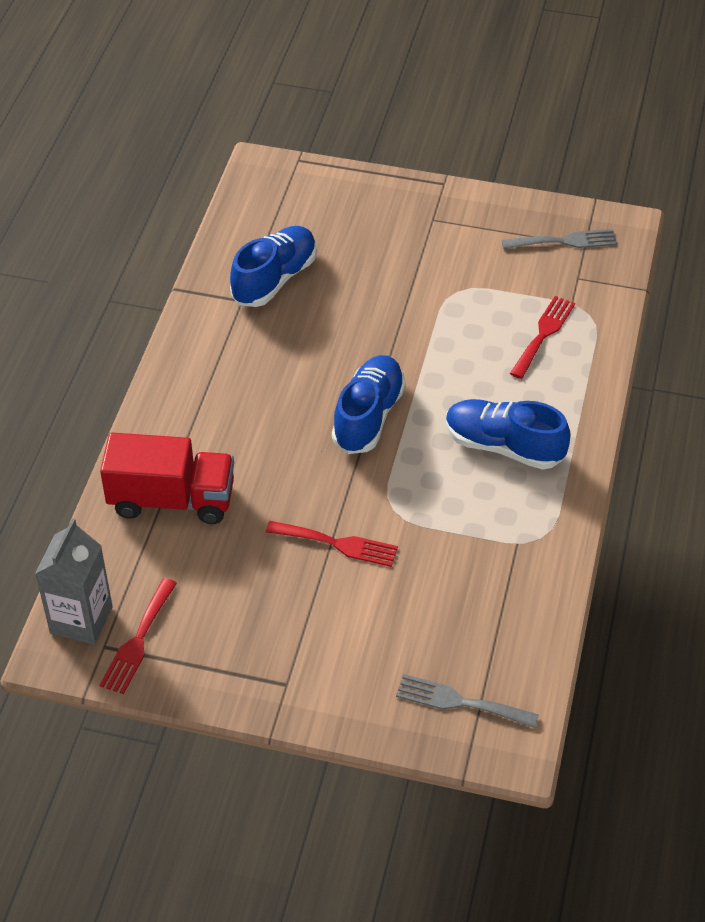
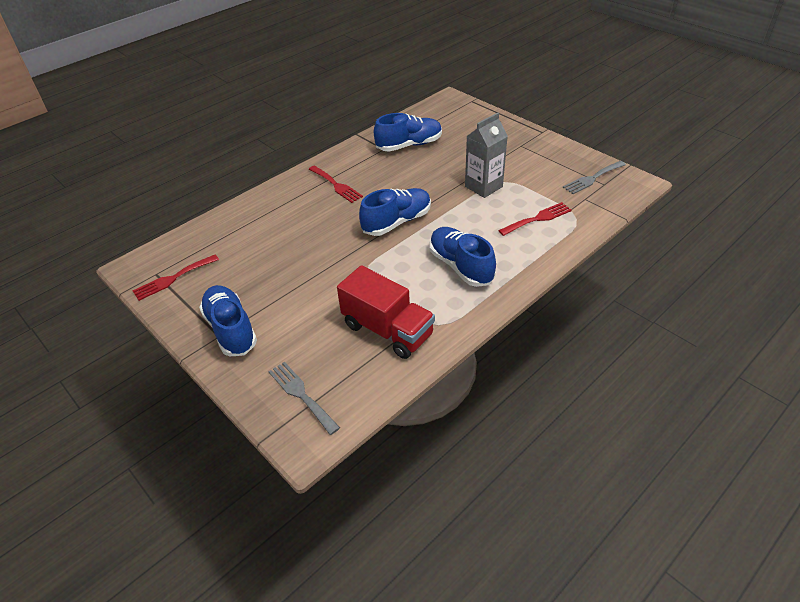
camera: 35 degrees right, 5 degrees down
grey carton [35,518,113,645] -> grey carton moved to [465,113,508,198]
red truck [100,433,234,524] -> red truck moved to [337,265,435,359]
red fork [266,521,398,567] -> red fork moved to [309,166,363,203]
grey fork [502,229,617,249] -> grey fork turned 120 degrees clockwise [563,161,626,194]
none -> blue shoe [199,285,257,356]

